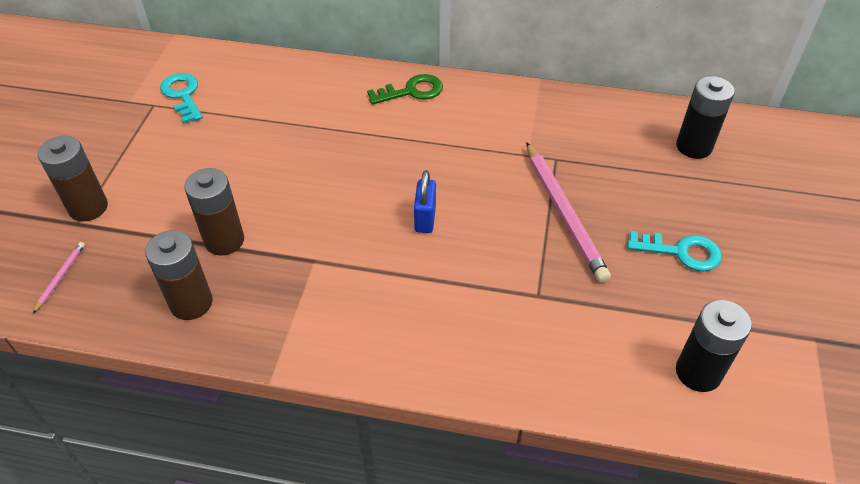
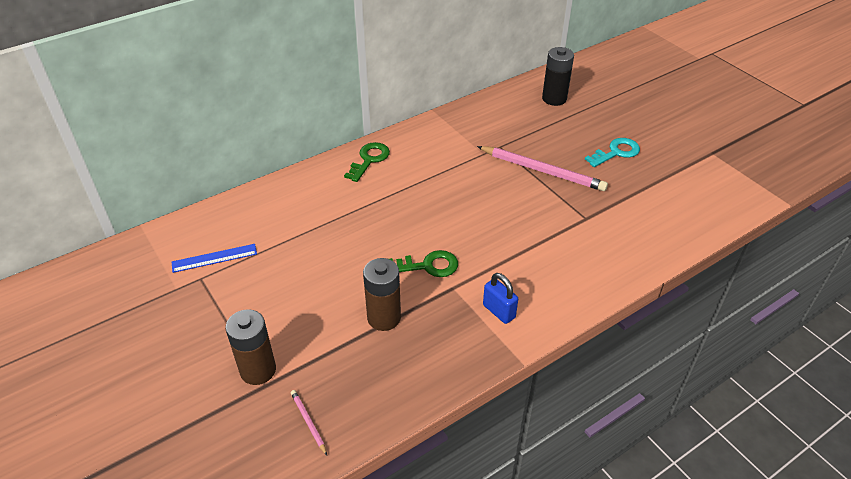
camera: 45 degrees left, 5 degrees down
brown battery [145,230,213,320] -> none
turquoise key [160,73,203,124] -> blue ruler [172,244,257,273]
blue padlock [414,170,436,233] -> blue padlock moved to [483,273,518,324]
black battery [676,300,752,392] -> none
none -> green key [390,250,458,277]

